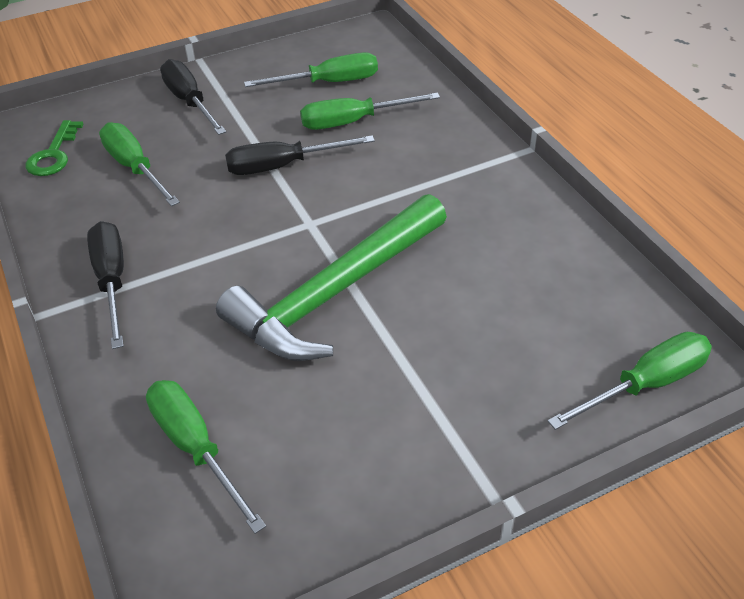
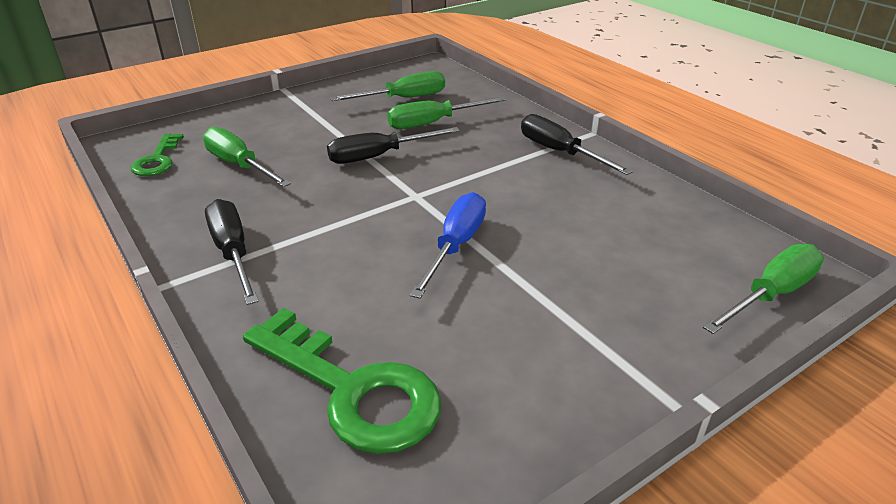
camera: 10 degrees left, 10 degrees down
green screwdriver [146,380,266,534] -> green key [243,308,441,454]
black screwdriver [160,59,226,135] -> black screwdriver moved to [521,114,633,175]
green hammer [216,194,447,361] -> blue screwdriver [410,192,486,299]

